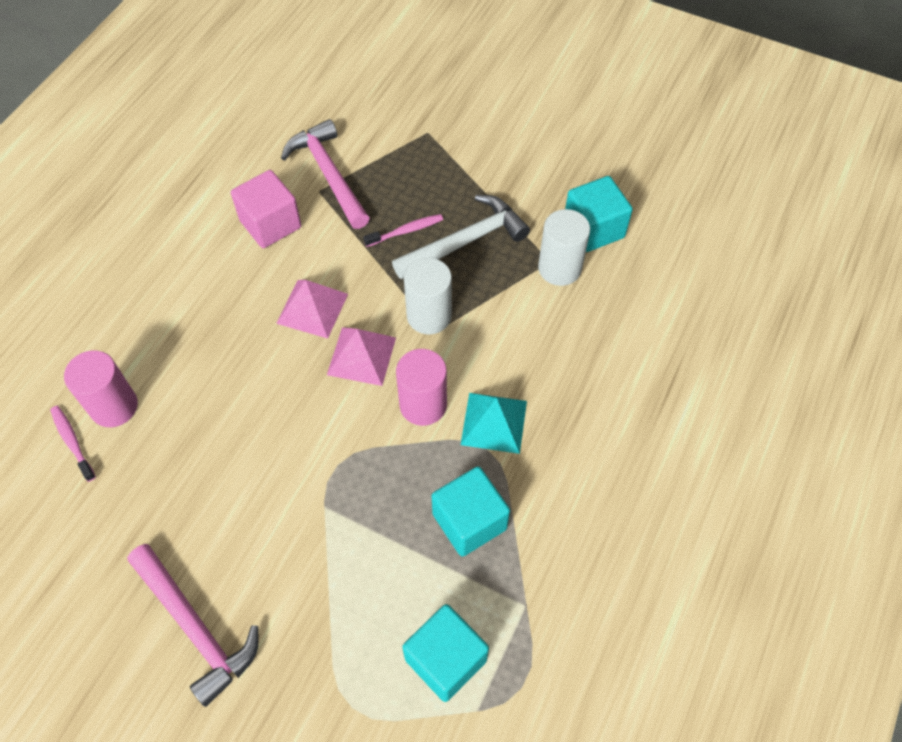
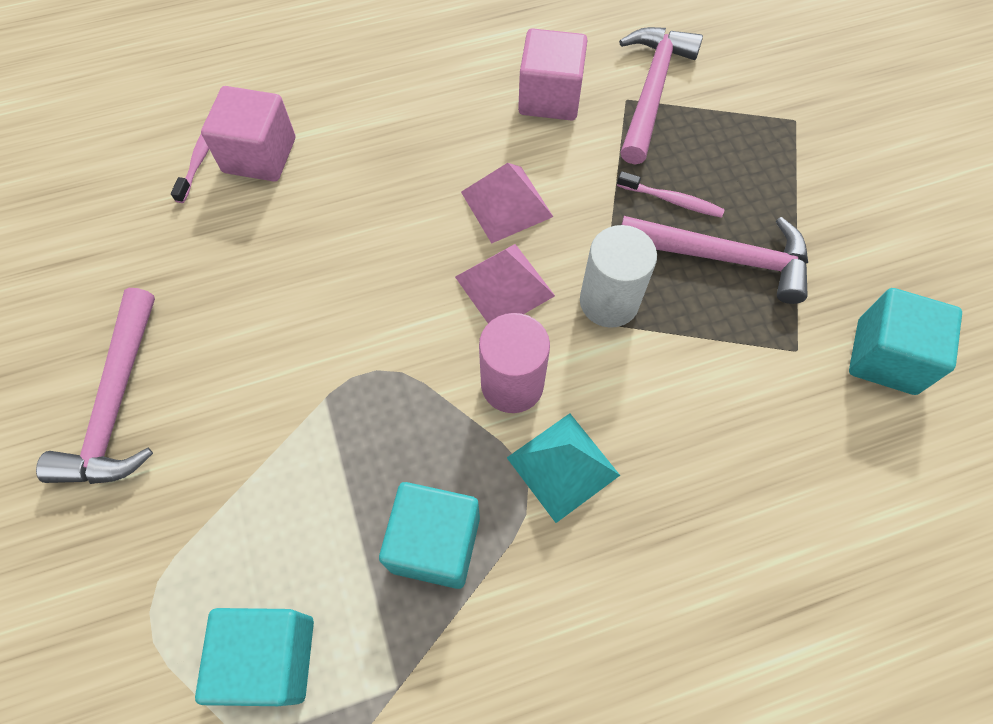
camera: 45 degrees right, 5 degrees up
pink cylinder [64,350,138,427] -> pink cube [201,86,295,181]
white hammer [392,195,530,279] -> pink hammer [622,216,808,304]
white cylinder [538,209,590,286] -> none

